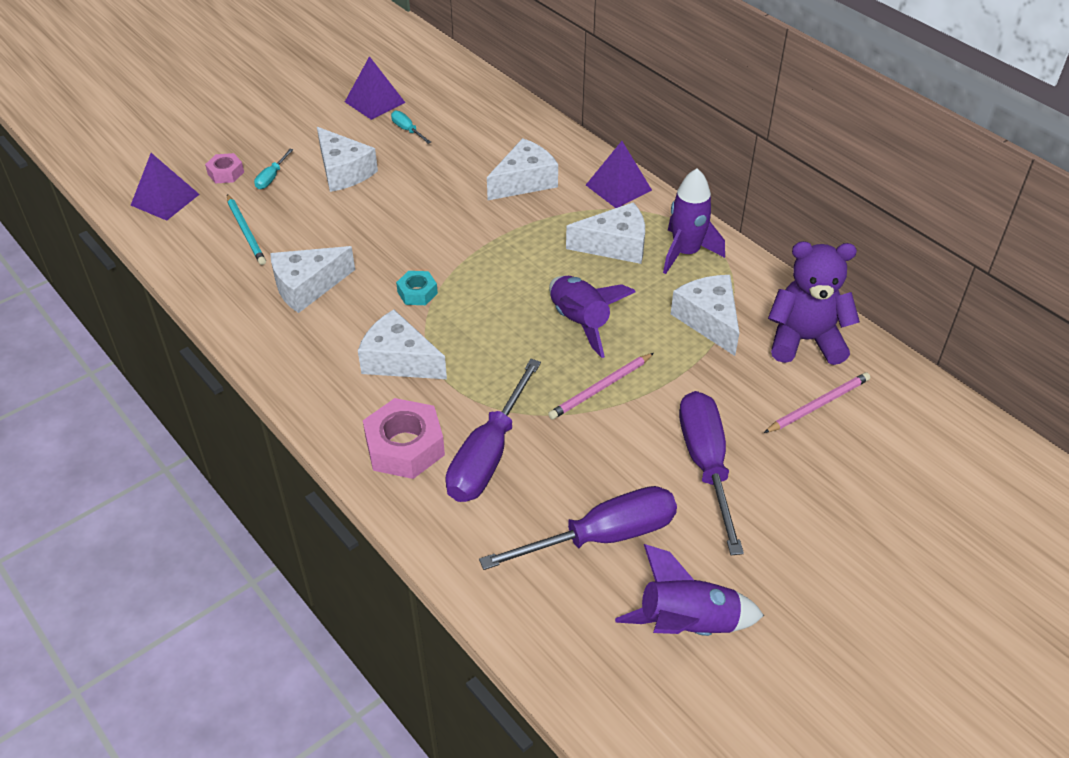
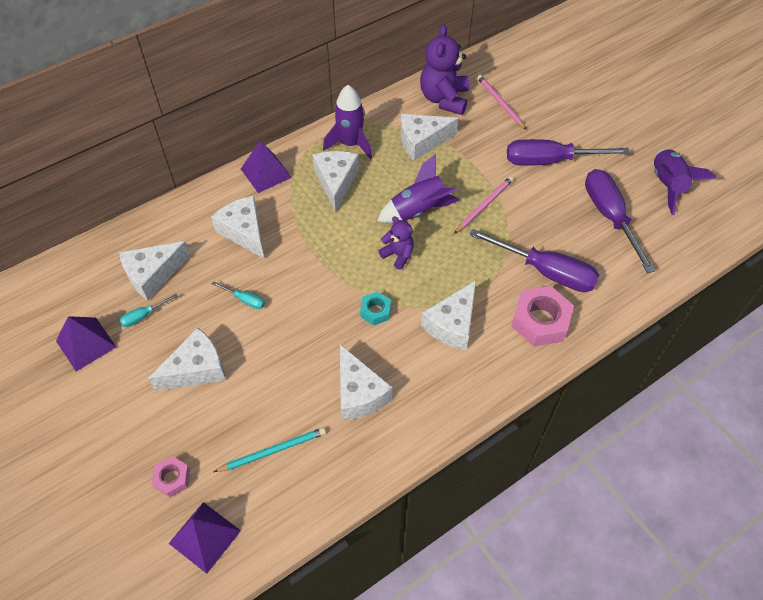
camera: 85 degrees left, 10 degrees up
turquoise screwdriver [254,149,293,189] -> turquoise screwdriver moved to [212,281,265,309]
pink pencil [548,353,654,419] -> pink pencil turned 105 degrees counterclockwise [454,176,514,234]
none -> white cheese [119,241,190,300]
none -> purple teddy bear [378,216,414,270]

